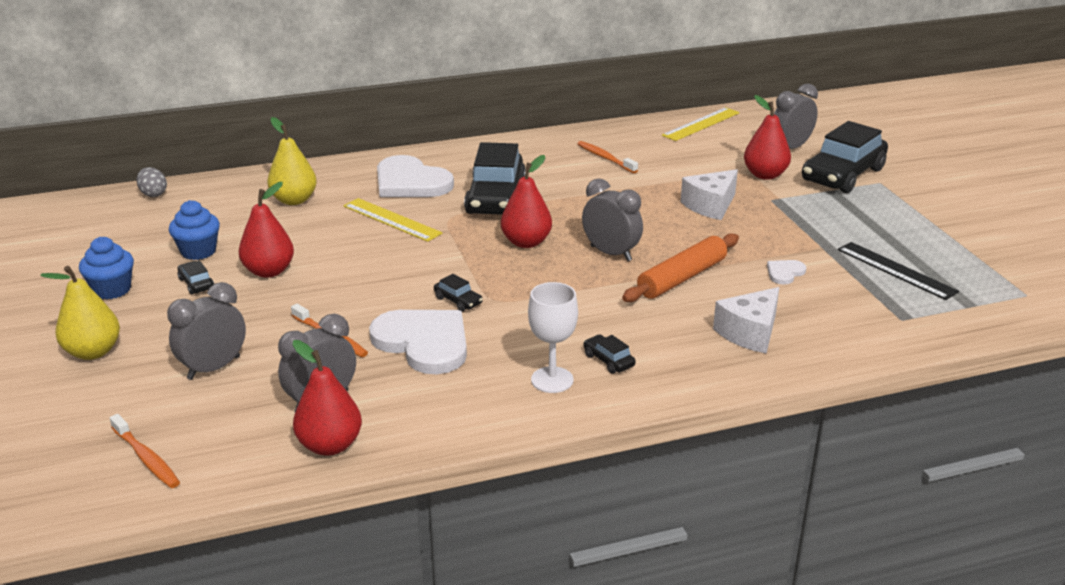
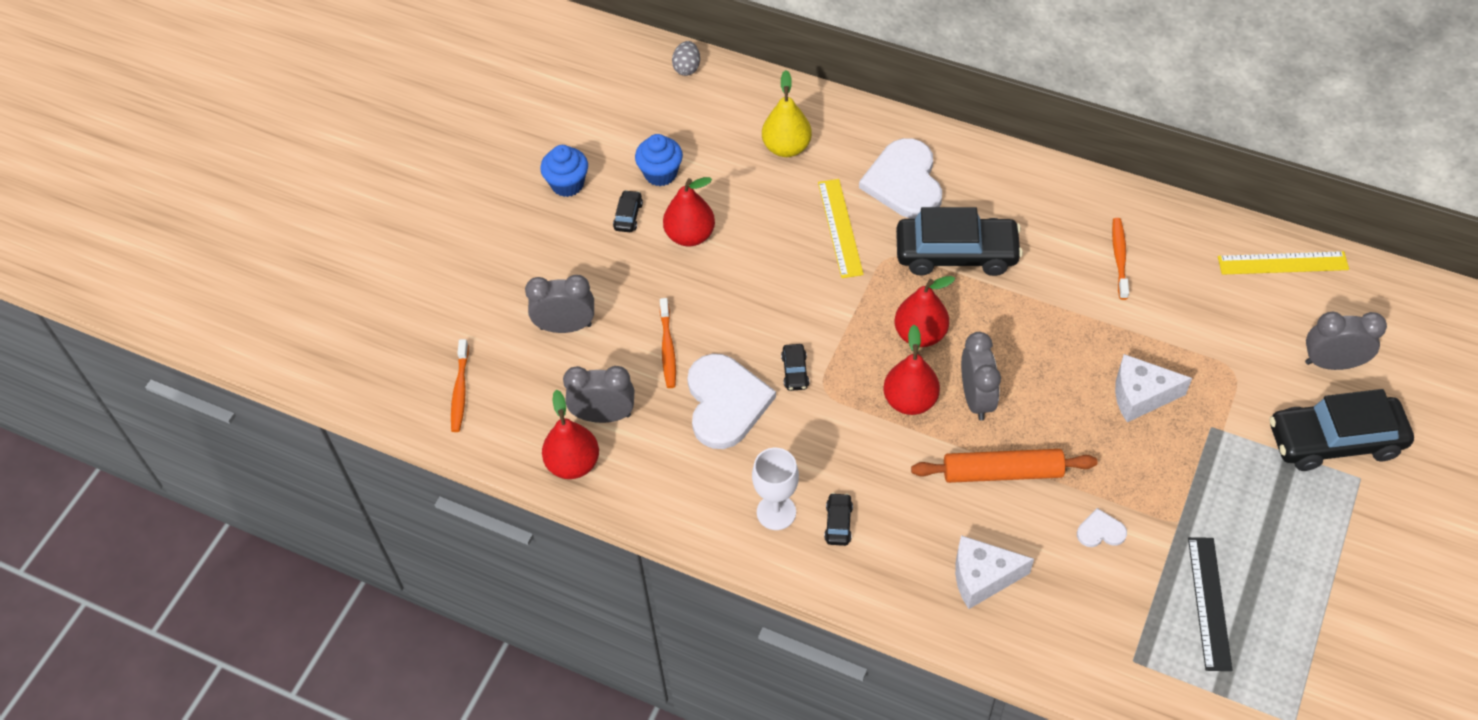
camera: 45 degrees right, 25 degrees up
yellow pear [40,266,120,360] -> none
black car [464,142,526,215] -> black car turned 135 degrees counterclockwise [896,207,1023,276]
red pear [744,95,791,180] -> red pear moved to [883,325,940,415]

